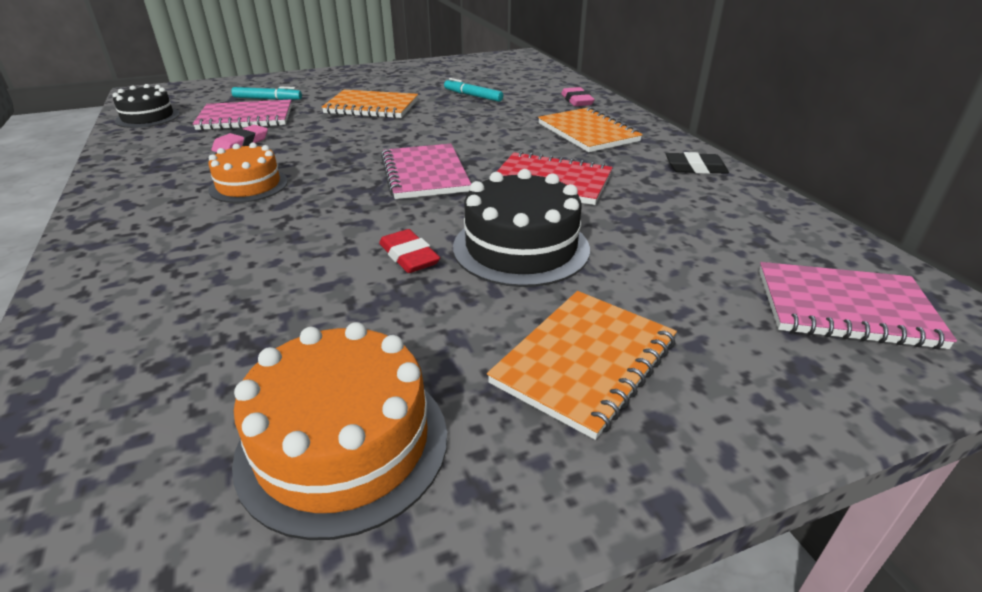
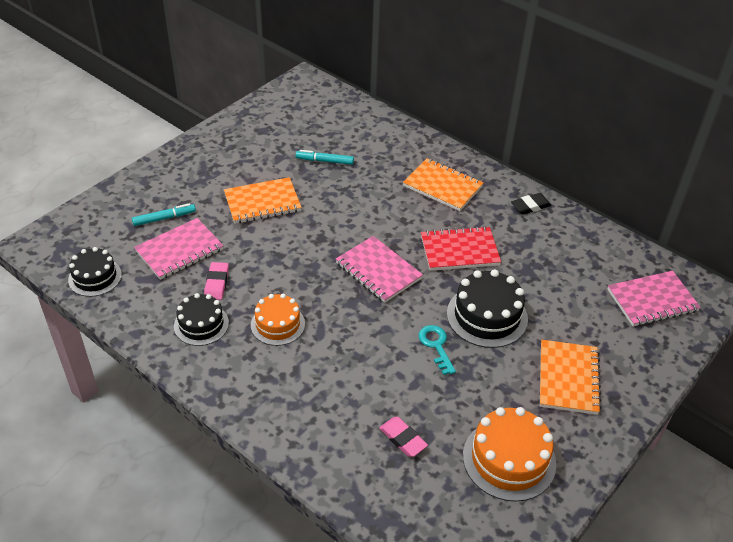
camera: 30 degrees left, 10 degrees up
red eraser [379,229,440,273] -> turquoise key [418,325,456,375]
pink eraser [561,87,595,106] -> pink eraser moved to [379,417,428,457]
none -> black cake [174,293,229,346]

